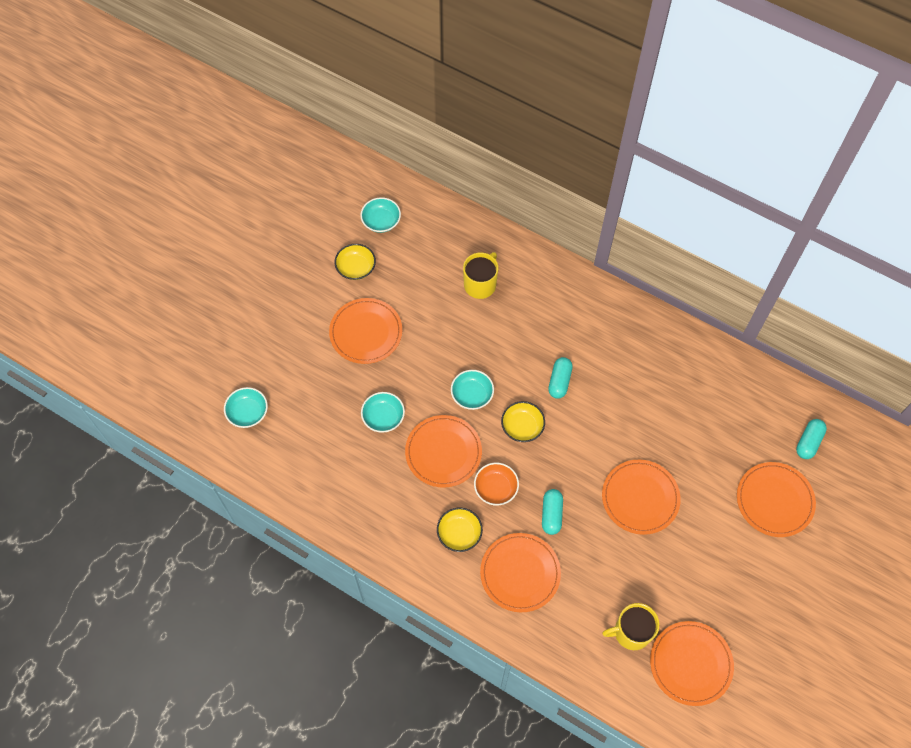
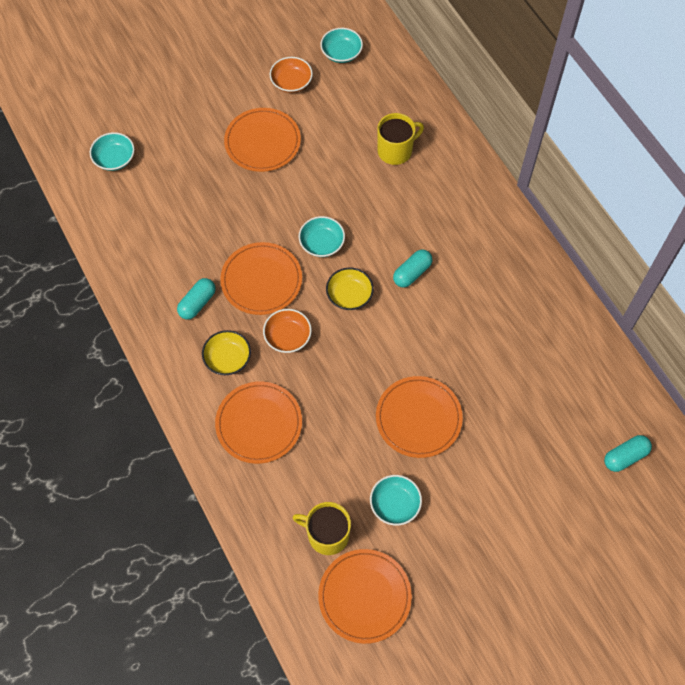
camera: 30 degrees right, 0 degrees up
yellow bowl [334,244,376,280] -> orange bowl [270,57,313,93]
turquoise bowl [361,392,405,433] -> turquoise bowl moved to [370,475,422,526]
turquoise capsule [542,489,563,535] -> turquoise capsule moved to [177,278,216,320]
orange plate [737,462,816,537] -> none

